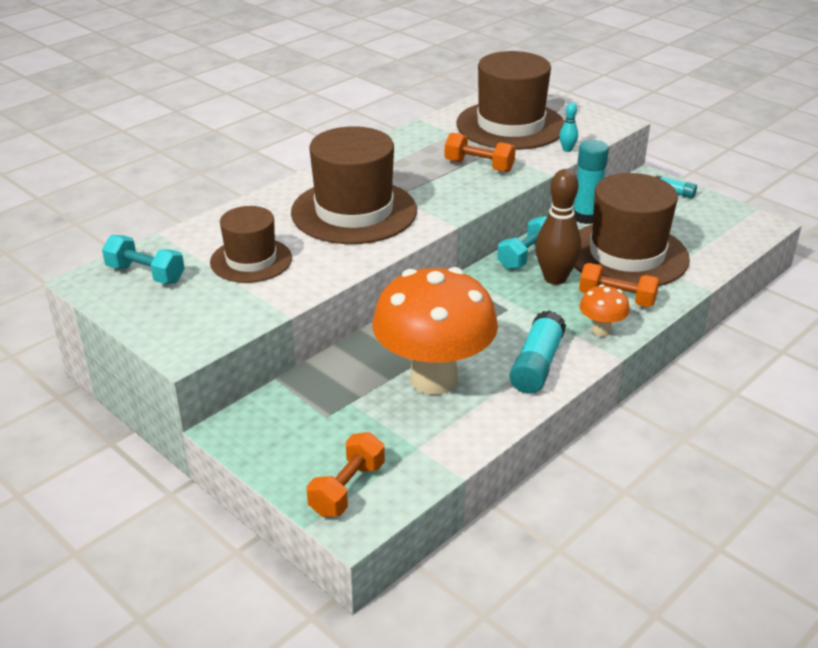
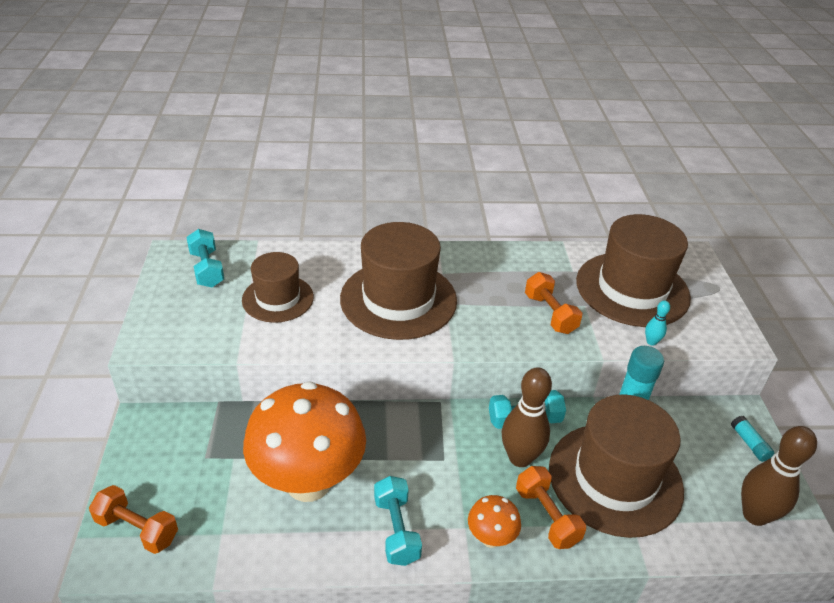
camera: 40 degrees right, 5 degrees up
orange dumbbell [307,432,385,517] -> orange dumbbell turned 45 degrees clockwise [89,485,178,554]
turquoise glue stick [509,311,566,394] -> turquoise dumbbell [374,476,422,566]
none -> brown bowling pin [741,426,817,526]

